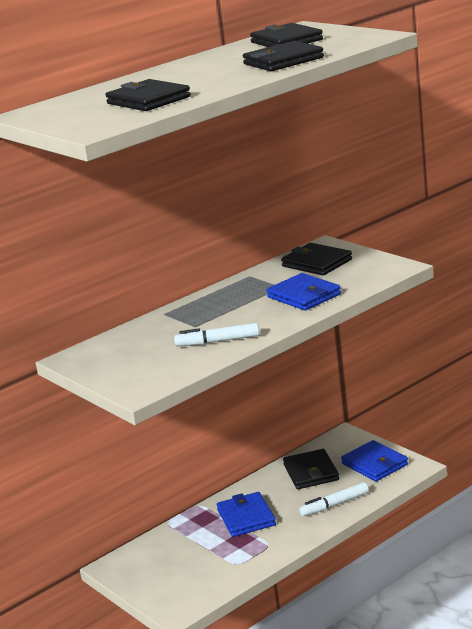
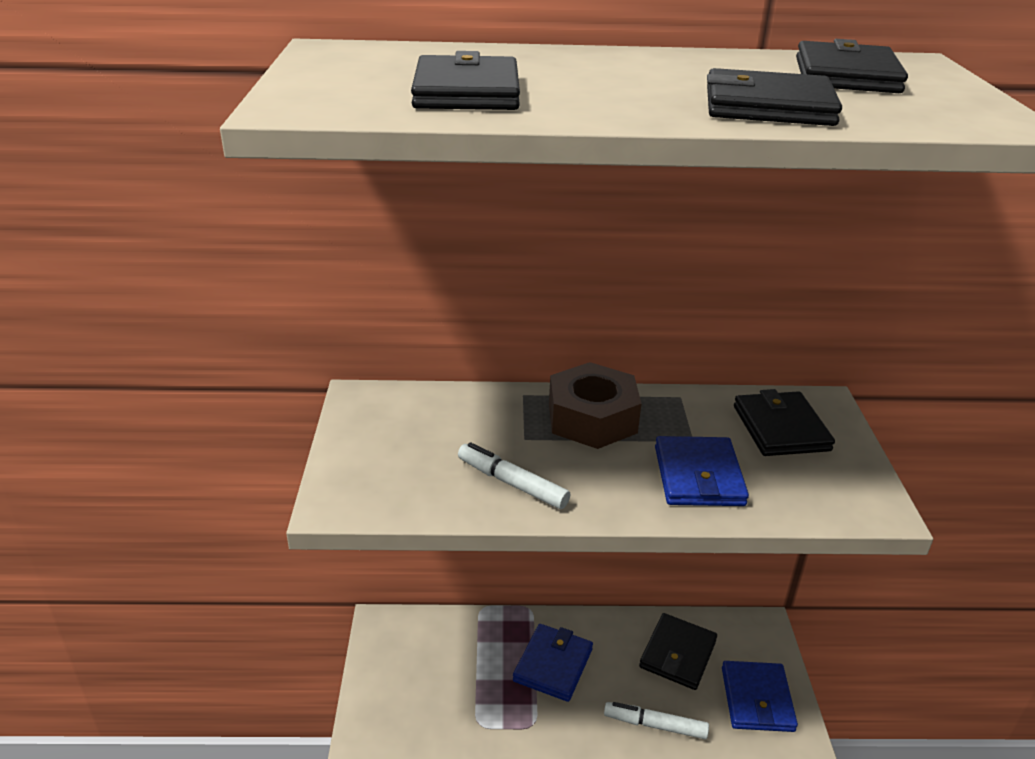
camera: 35 degrees right, 10 degrees up
none -> brown nut [549,362,642,449]

